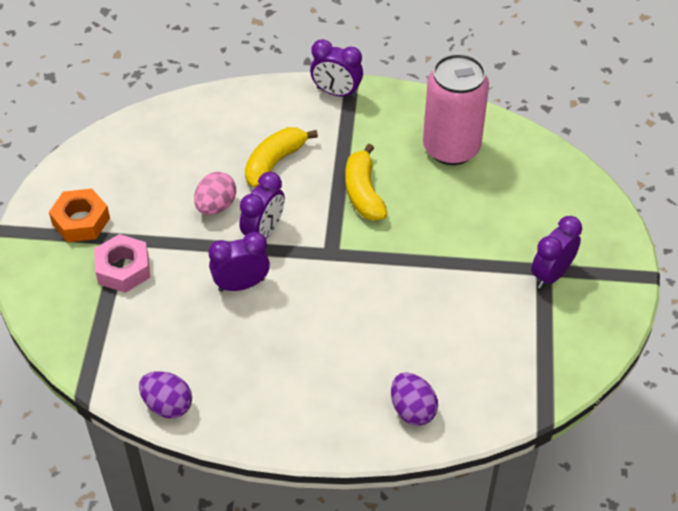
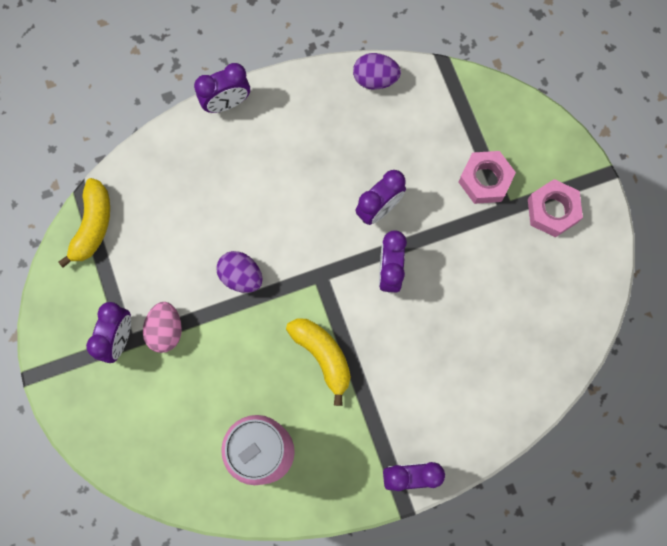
camera: 155 degrees right, 25 degrees up
orange nut [49,189,110,242] -> pink nut [528,179,583,237]
pink egg [194,172,236,215] -> pink egg moved to [143,302,182,353]
yellow banana [245,127,318,188] -> yellow banana moved to [58,178,110,268]
purple egg [391,373,438,426] -> purple egg moved to [216,251,262,293]
none -> purple clock [194,63,250,113]

